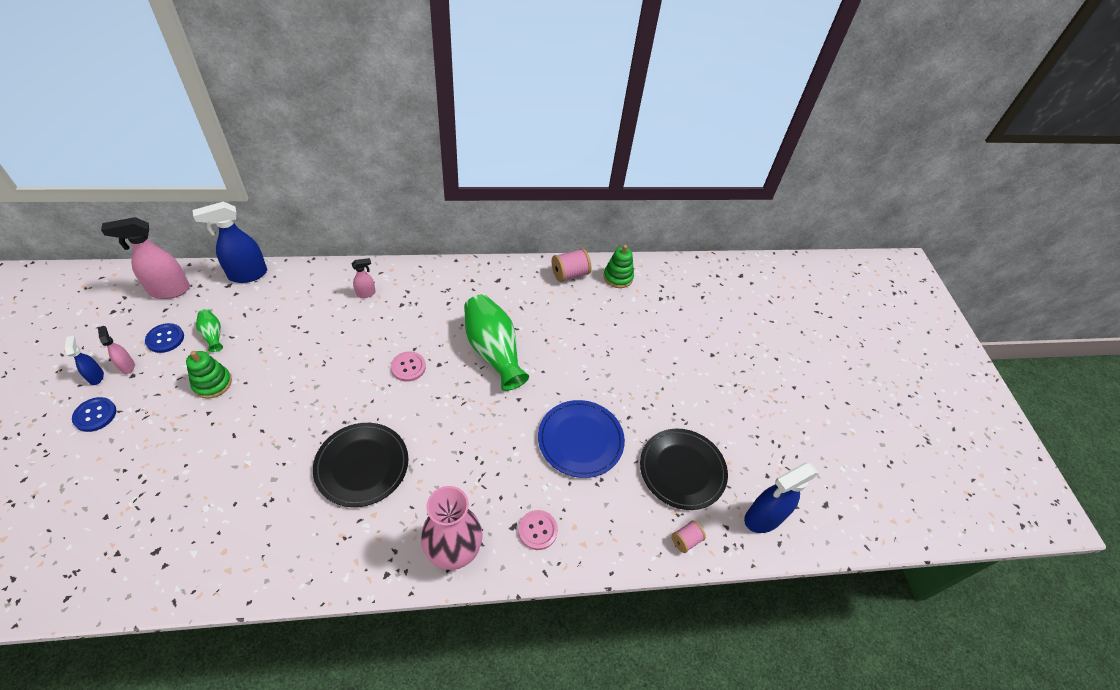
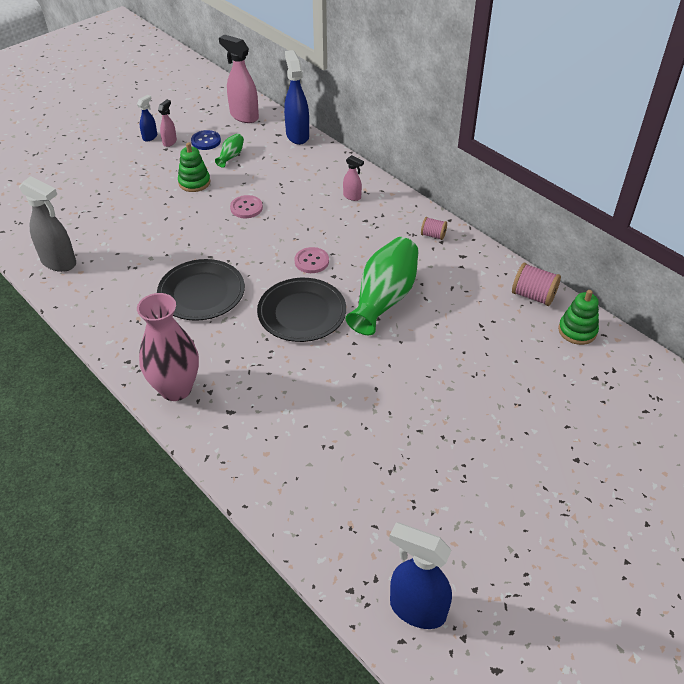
camera: 60 degrees right, 5 degrees down
blue button [72,397,116,432] -> none
blue spray bottle [193,202,267,283] -> blue spray bottle turned 45 degrees clockwise [284,50,309,145]
pink button [518,510,558,550] -> pink button moved to [230,195,263,218]
blue plate [538,400,625,478] -> none
black plate [640,428,728,510] -> black plate moved to [257,278,346,342]
pink spool [672,520,706,553] -> pink spool moved to [421,217,447,240]
none -> grey spray bottle [19,176,76,272]

